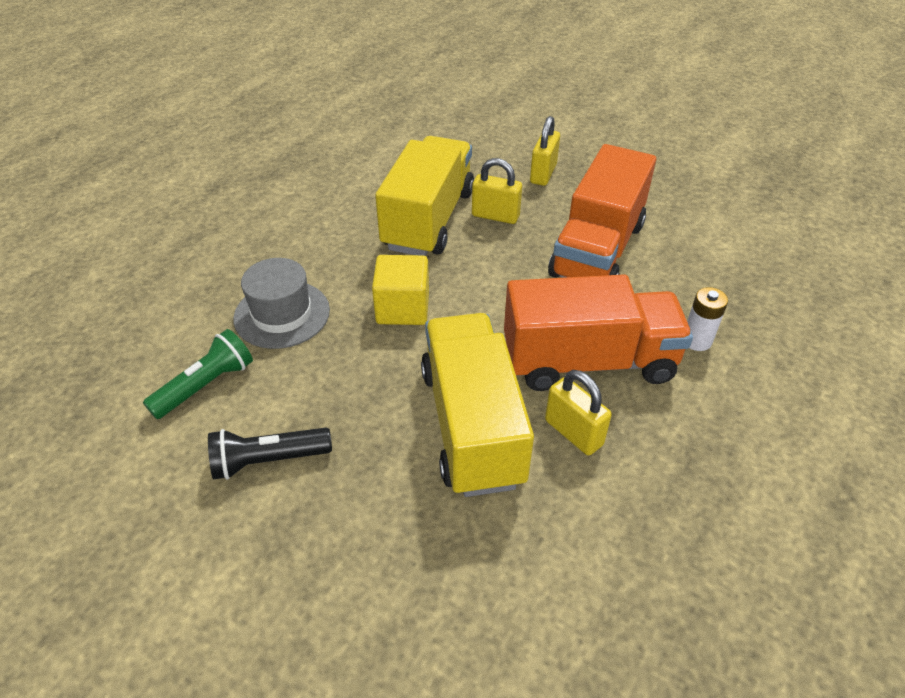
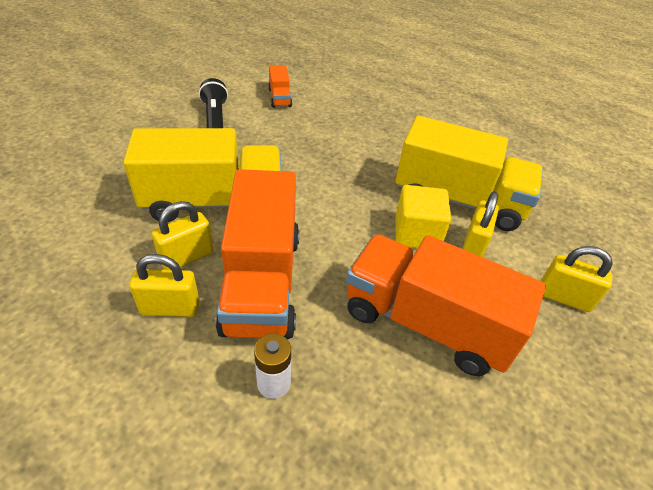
camera: 90 degrees right, 0 degrees up
green flashlight [143,329,253,419] -> orange truck [268,65,292,108]
grey hat [233,258,330,349] -> none
yellow cube [372,255,429,325] -> yellow cube moved to [396,185,451,248]
none -> yellow padlock [129,254,200,317]

